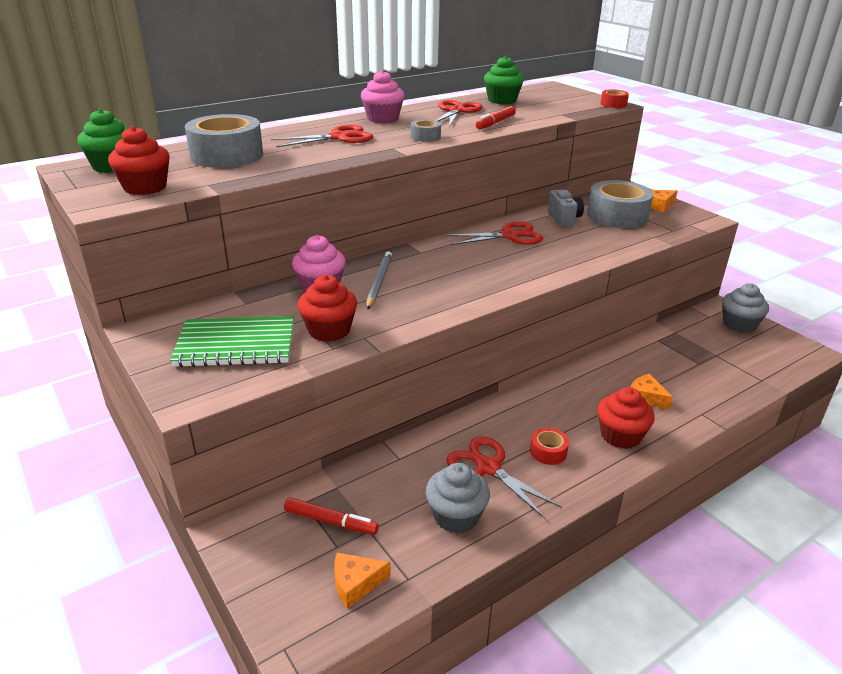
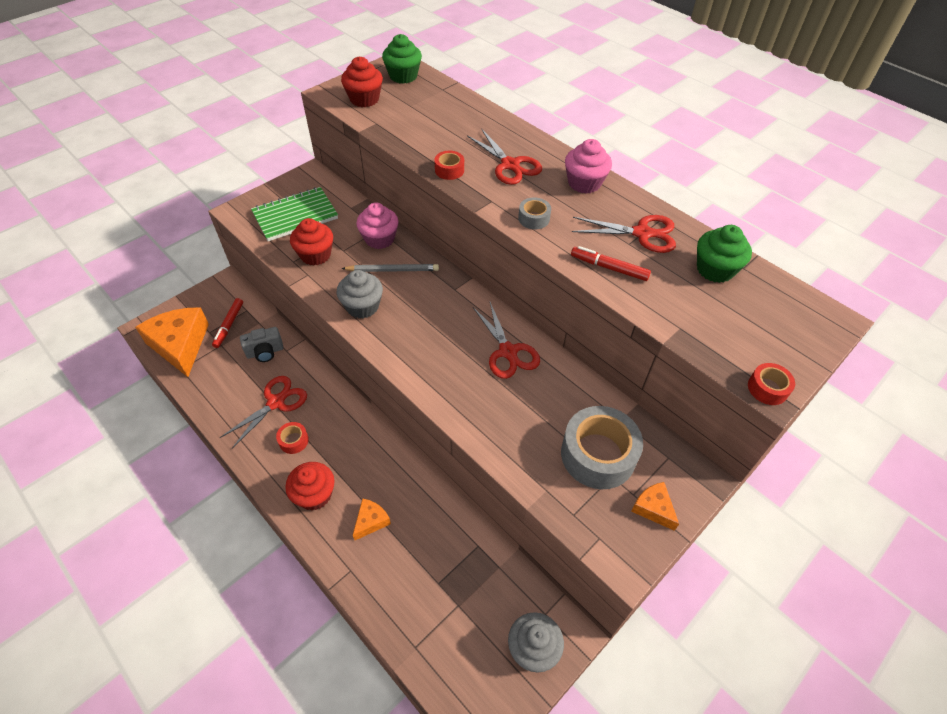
camera: 80 degrees right, 20 degrees up
green notebook [170,316,294,367] -> green notebook turned 75 degrees clockwise [251,187,338,241]
grey tape [185,114,263,168] -> none
orange cheese [334,553,391,608] -> orange cheese [135,307,209,377], size x2.12
grey cupcake [426,463,490,534] -> grey cupcake moved to [337,270,383,319]
grey camera [548,190,584,227] -> grey camera moved to [240,327,283,362]
none -> red tape [434,151,464,180]

